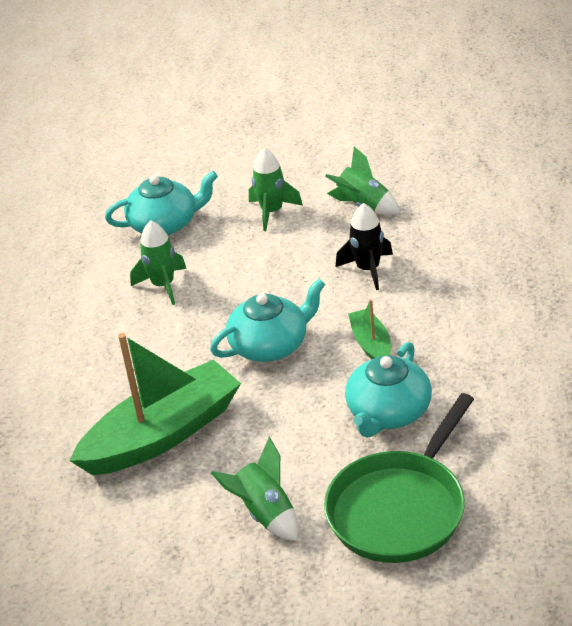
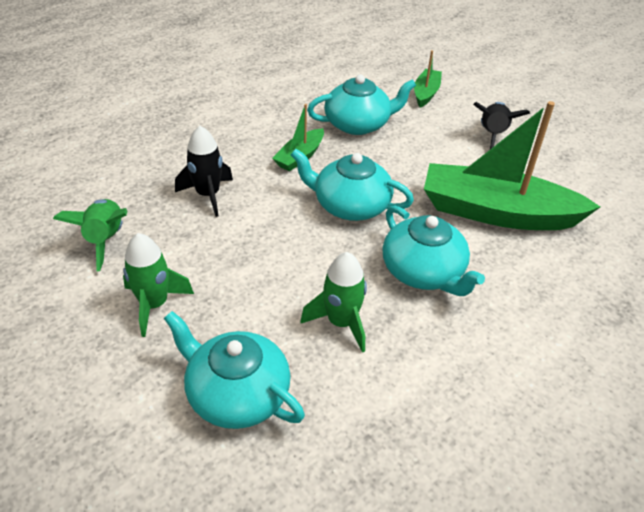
camera: 135 degrees left, 5 degrees up
green rocket [211,437,299,541] -> black rocket [473,102,530,149]
green pan [324,393,474,563] -> green boat [414,50,442,108]
none -> turquoise teapot [383,205,485,296]

